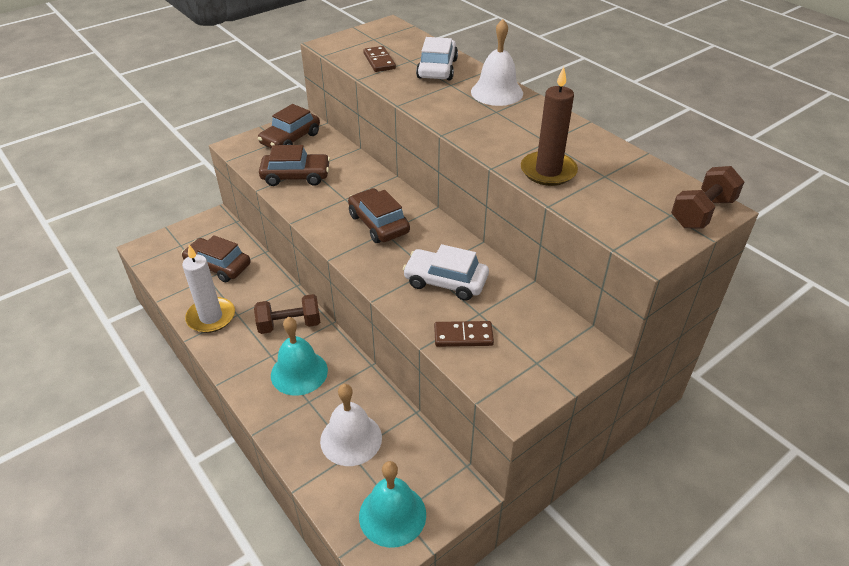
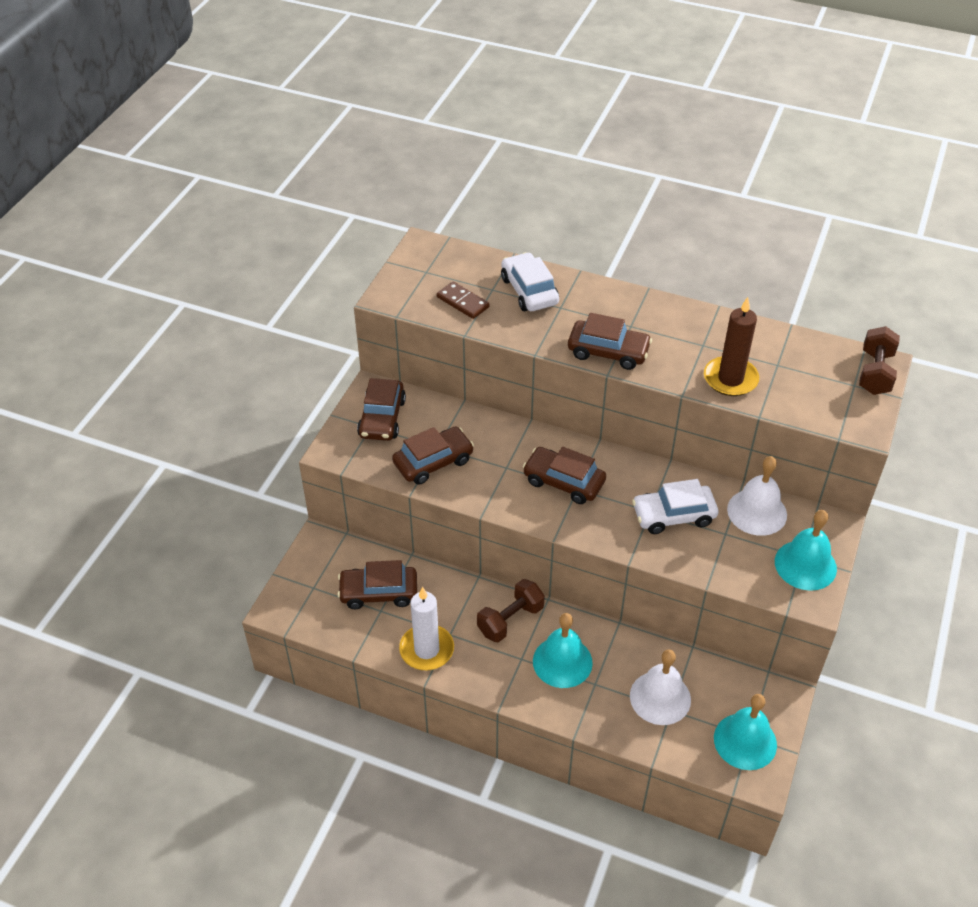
camera: 30 degrees left, 5 degrees up
brown domino [434,321,494,347] -> none
white bell [471,19,523,106] -> white bell moved to [727,456,787,536]
none -> brown car [568,313,652,370]
none -> turquoise bell [775,510,837,591]

